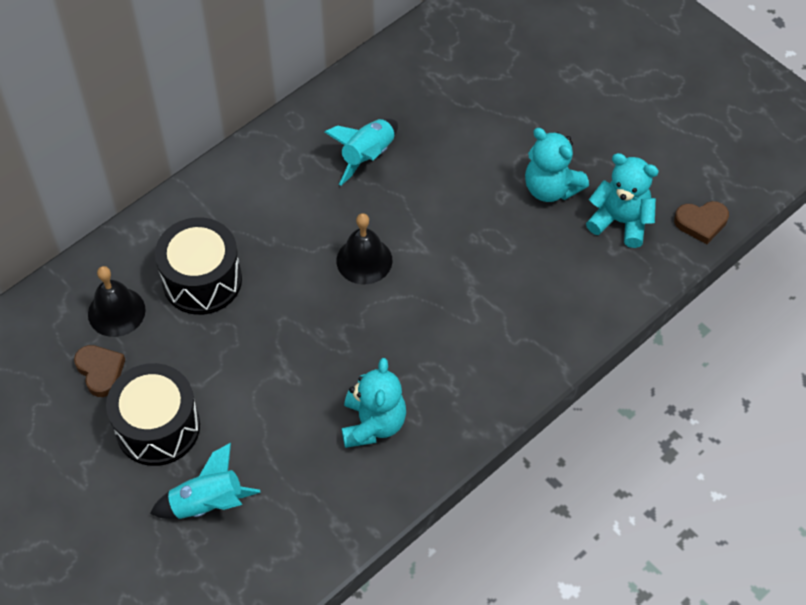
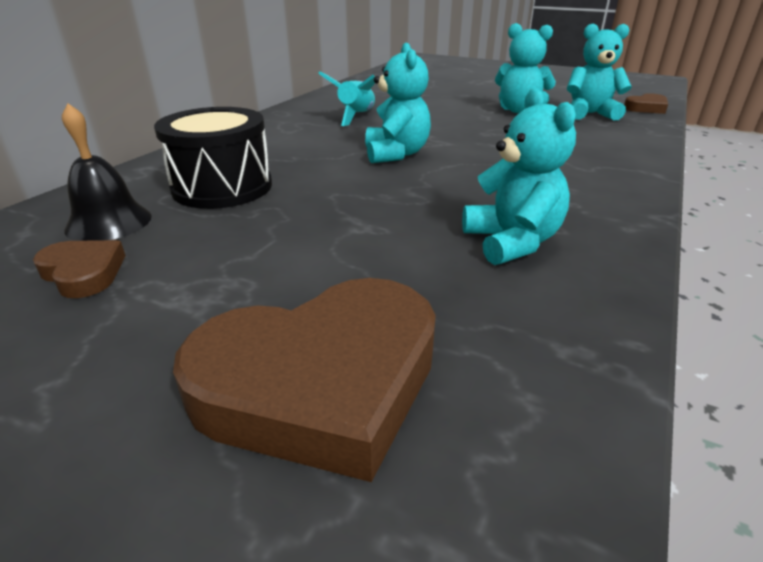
camera: 20 degrees left, 25 degrees down
black drum [106,363,200,466] -> none
turquoise rocket [150,443,261,519] -> brown heart [173,278,436,482]
black bell [336,213,392,284] -> turquoise teddy bear [365,43,431,163]

